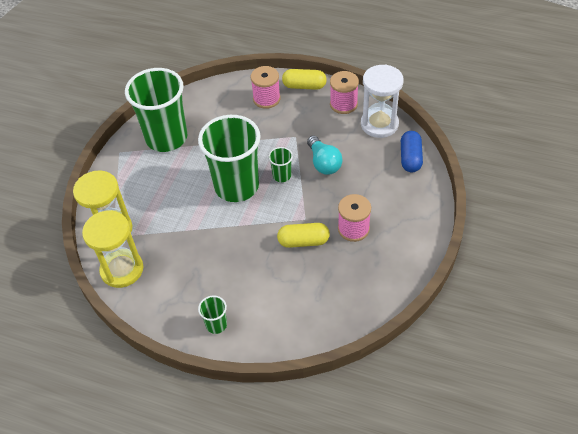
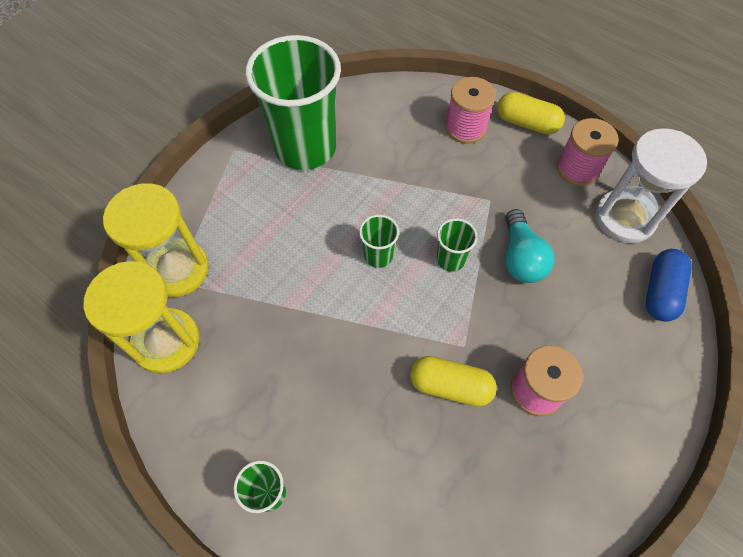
camera: 15 degrees right, 10 degrees up
green cup [198,115,261,202] -> green cup [359,215,399,268], size x0.42

